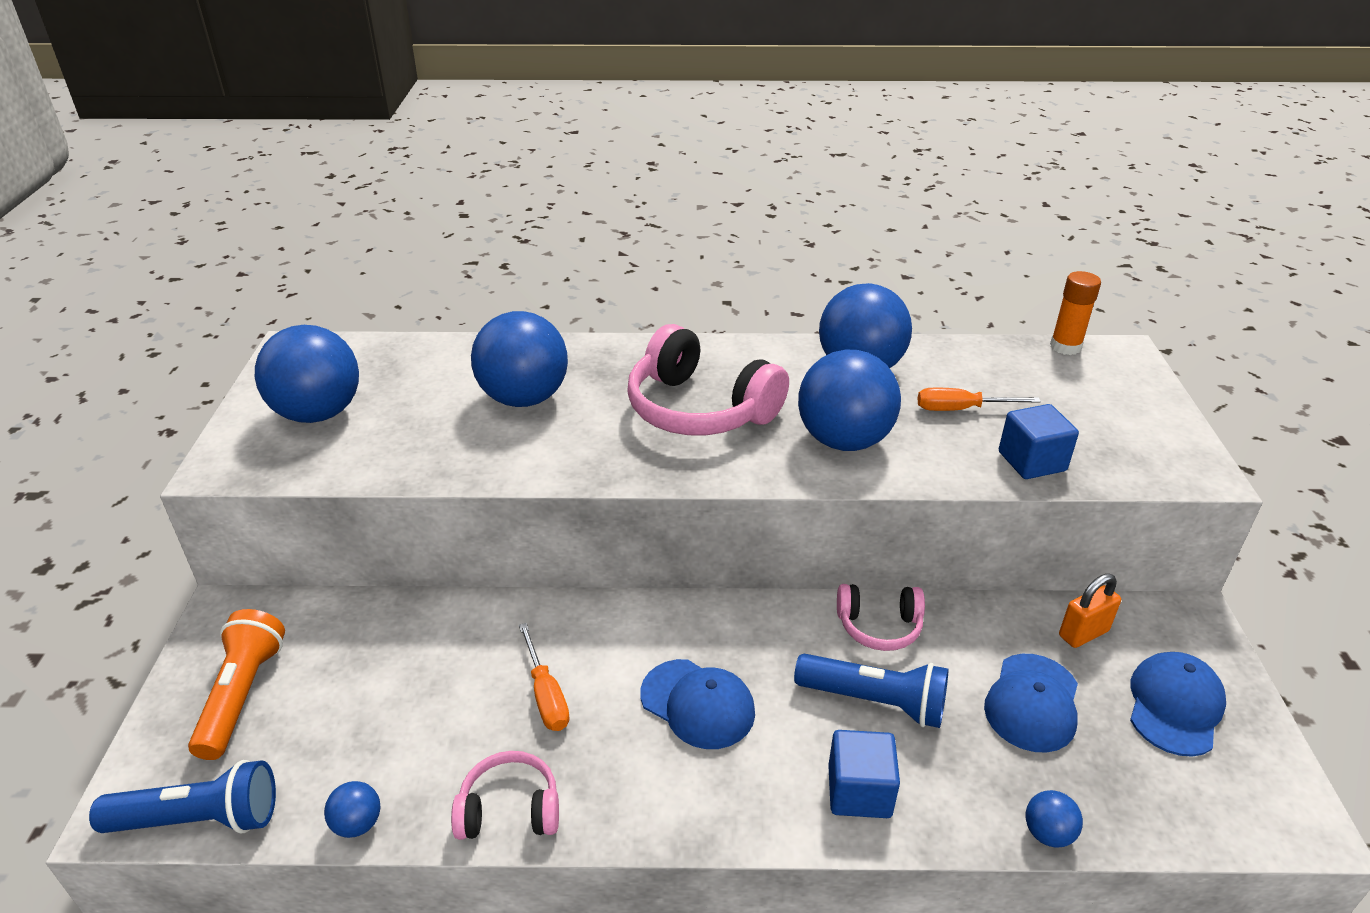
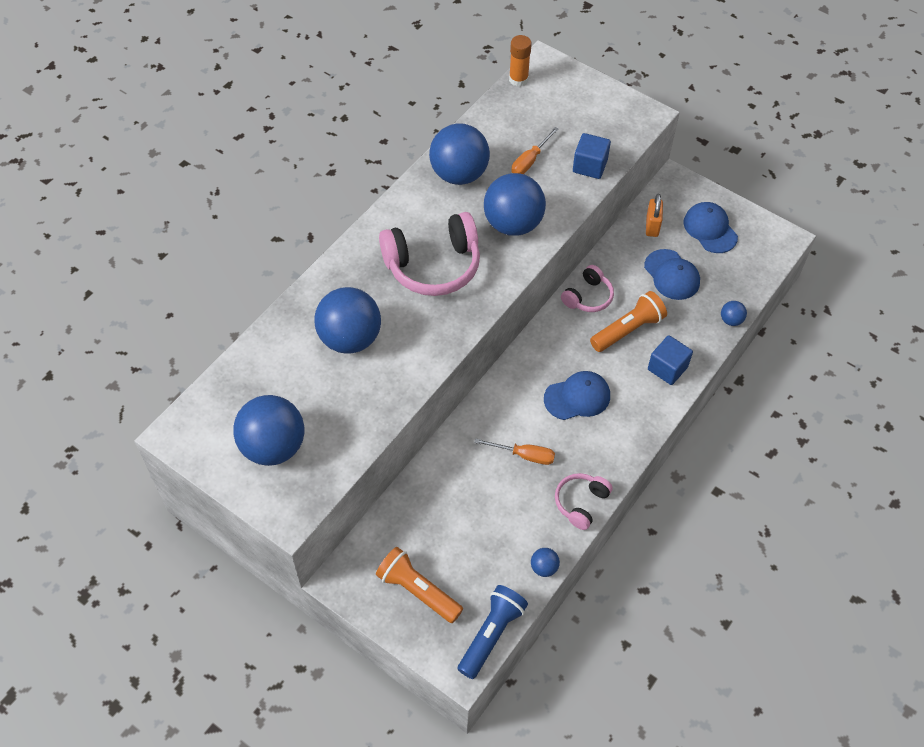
camera: 55 degrees left, 20 degrees up
blue flashlight [794,654,948,728] -> orange flashlight [590,291,667,352]

